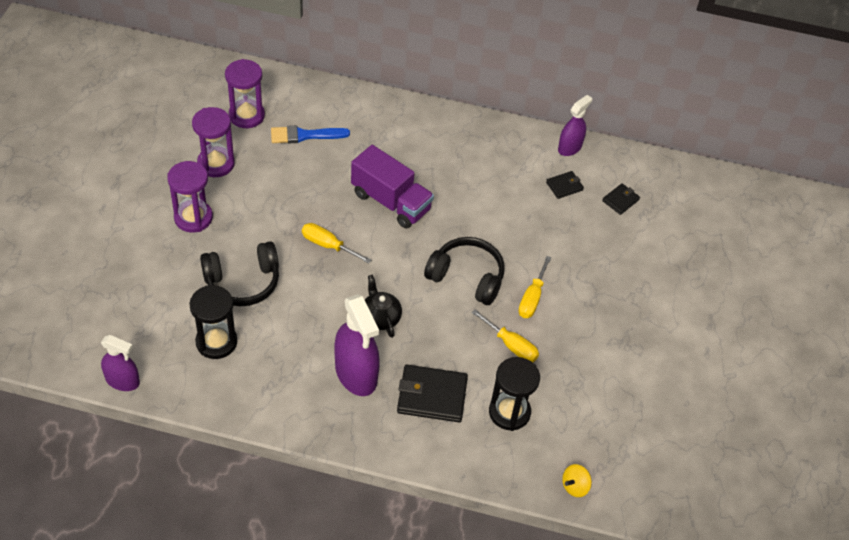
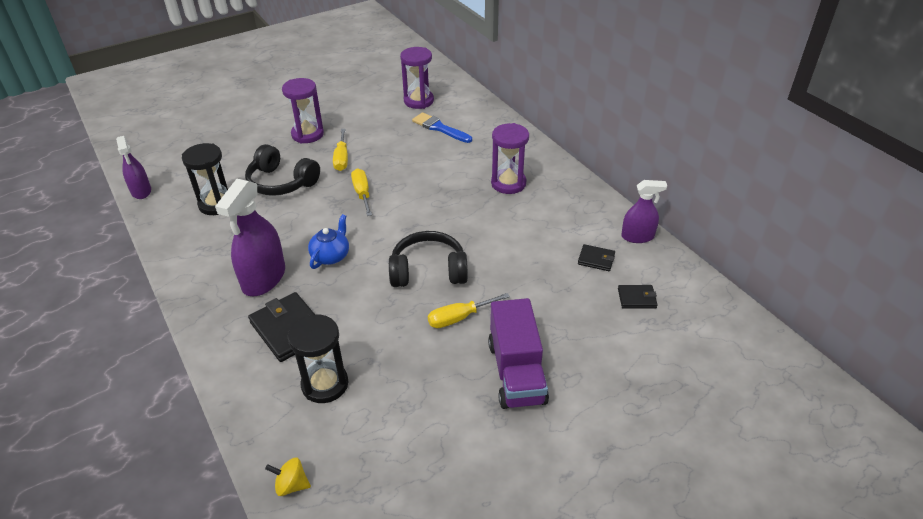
camera: 50 degrees right, 10 degrees down
purple hourglass [192,107,235,177] -> purple hourglass moved to [491,123,529,194]
purple truck [351,145,434,229] -> purple truck moved to [488,298,549,409]
black teapot [365,274,402,338] -> blue teapot [308,214,349,269]
black headphones [424,237,505,305] -> black headphones turned 75 degrees counterclockwise [389,231,468,287]
yellow screwdriver [471,309,539,363] -> yellow screwdriver moved to [333,129,348,171]

